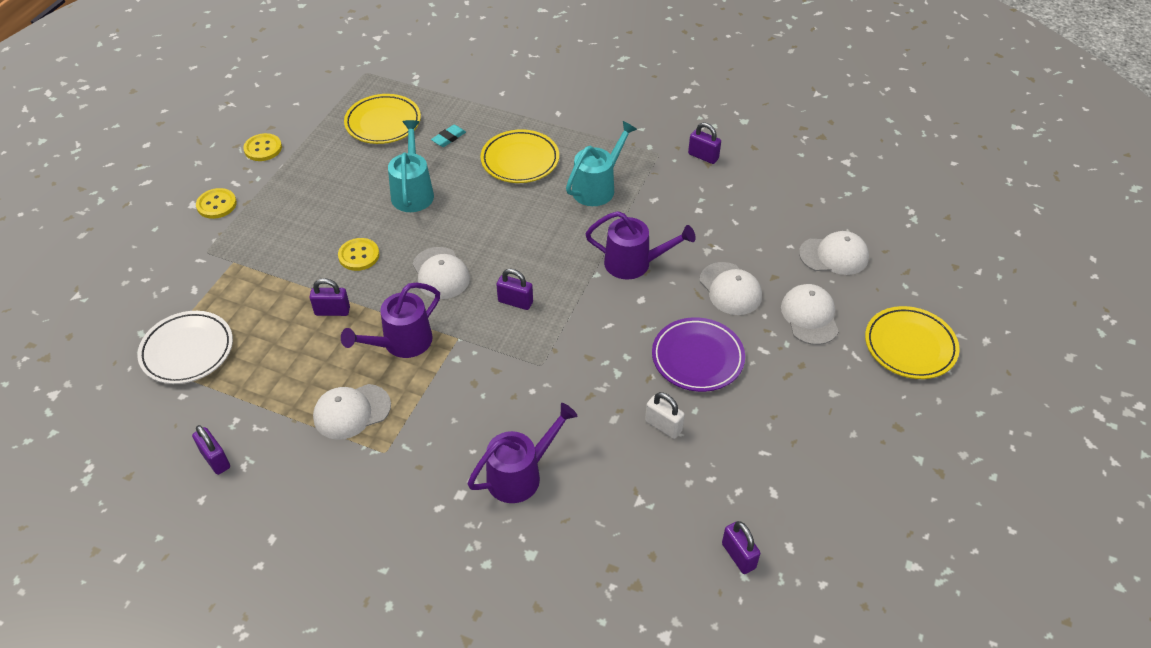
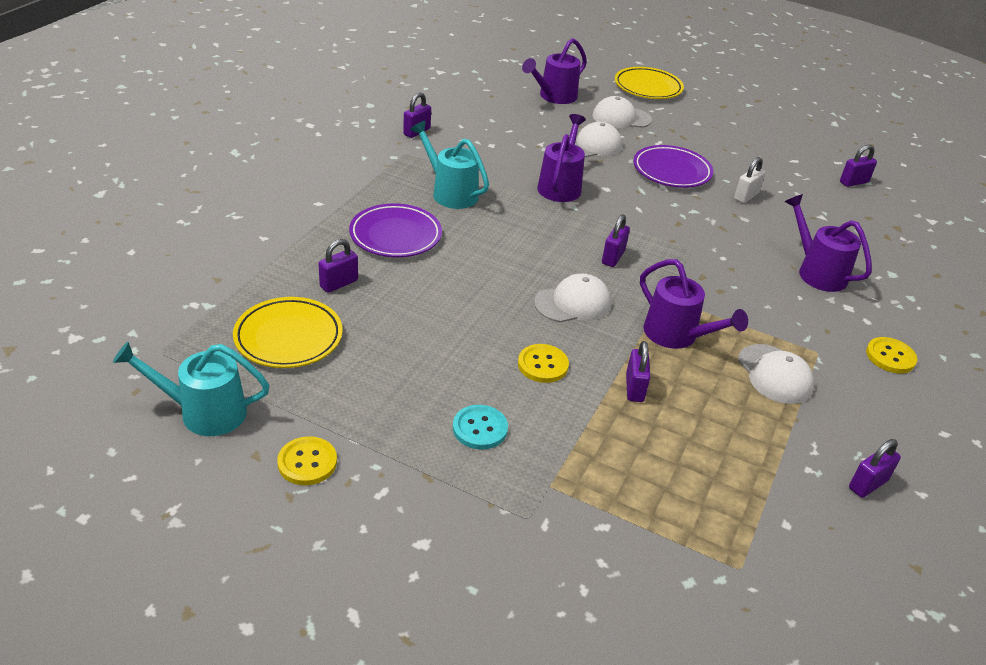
camera: 90 degrees left, 10 degrees down
white plate [137,311,233,384] -> none
yellow button [196,188,237,219] -> yellow button moved to [866,337,917,373]
turquoise watering can [388,120,434,212] -> turquoise watering can moved to [113,342,270,436]
turquoise eraser [431,125,466,147] -> purple padlock [319,239,358,293]
yellow plate [480,130,559,183] -> purple plate [349,203,442,257]
white cap [799,231,869,275] -> purple watering can [522,38,587,104]
none -> turquoise button [453,405,508,450]

